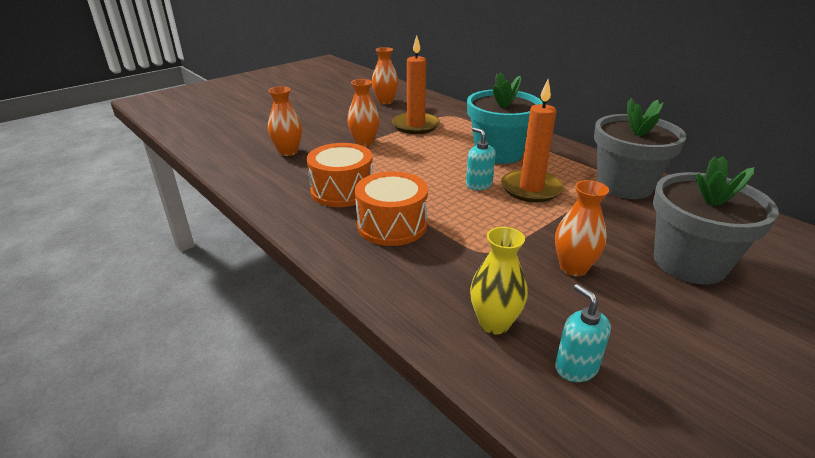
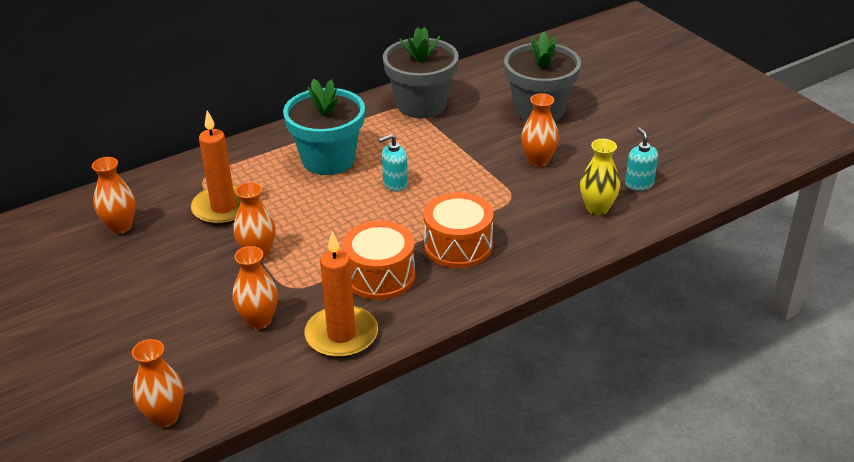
camera: 80 degrees left, 5 degrees up
orange candle [501,80,564,202] -> orange candle moved to [304,231,378,358]
turquoise soap dispenser [555,284,611,382] -> turquoise soap dispenser turned 90 degrees clockwise [625,128,658,191]
none -> orange vase [132,339,184,428]

